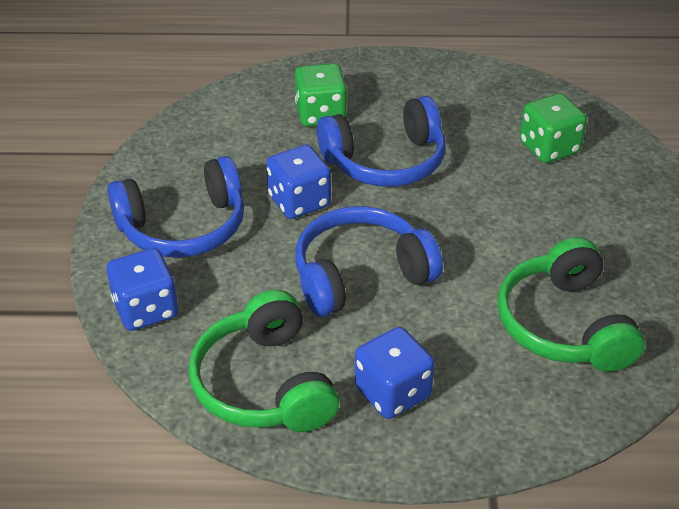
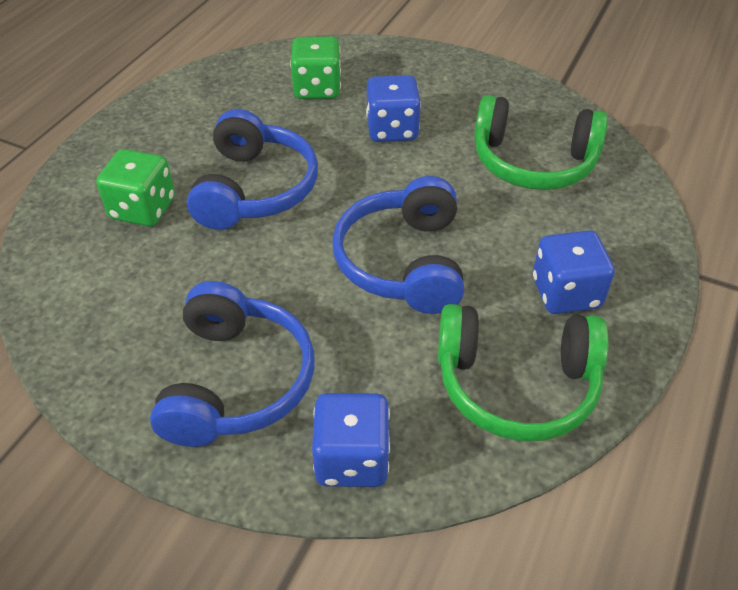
camera: 65 degrees left, 5 degrees up
blue dice [266,145,331,219] -> blue dice moved to [366,75,421,142]

